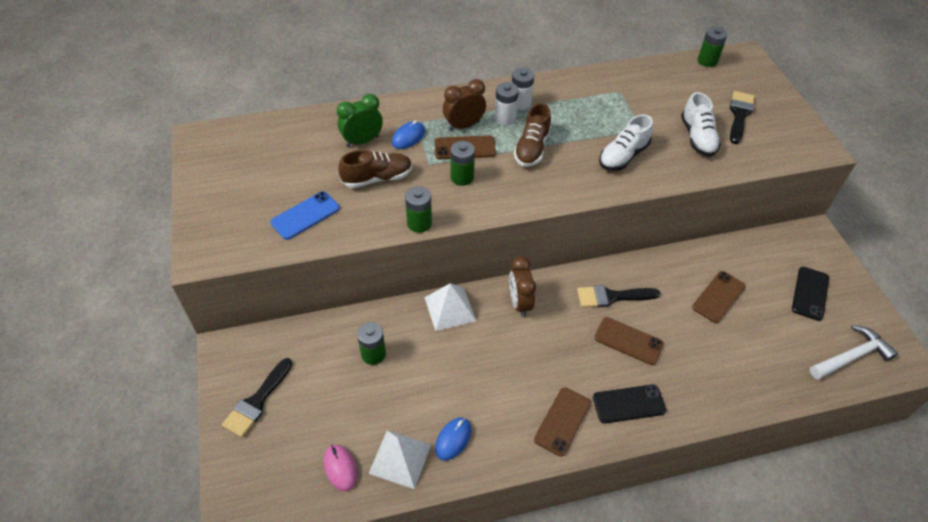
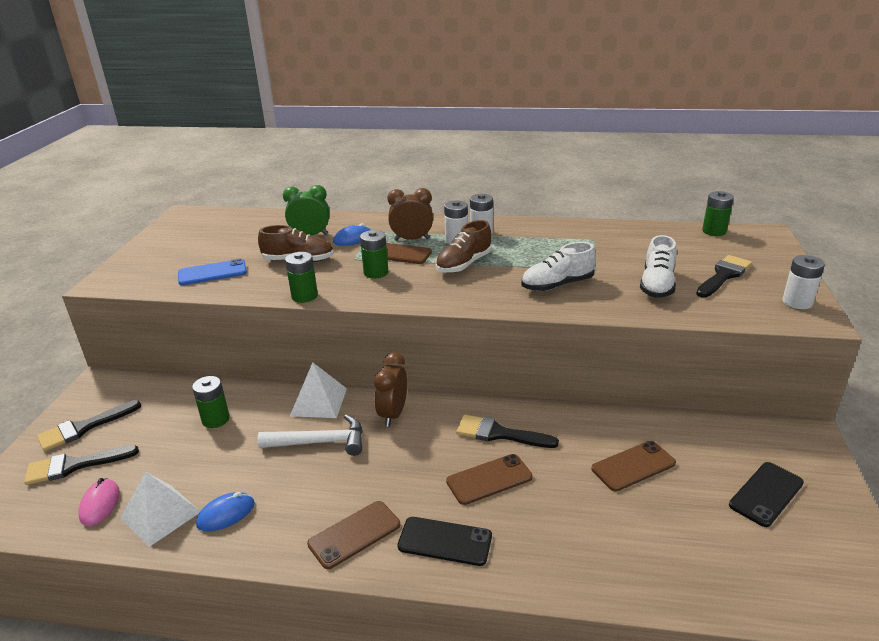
camera: 25 degrees right, 20 degrees down
brown phone [594,317,664,365] -> brown phone turned 75 degrees counterclockwise [446,454,533,505]
white hammer [810,325,898,380] -> white hammer moved to [257,414,363,456]
none -> black brush [24,445,139,485]
none -> white battery [783,255,825,309]

